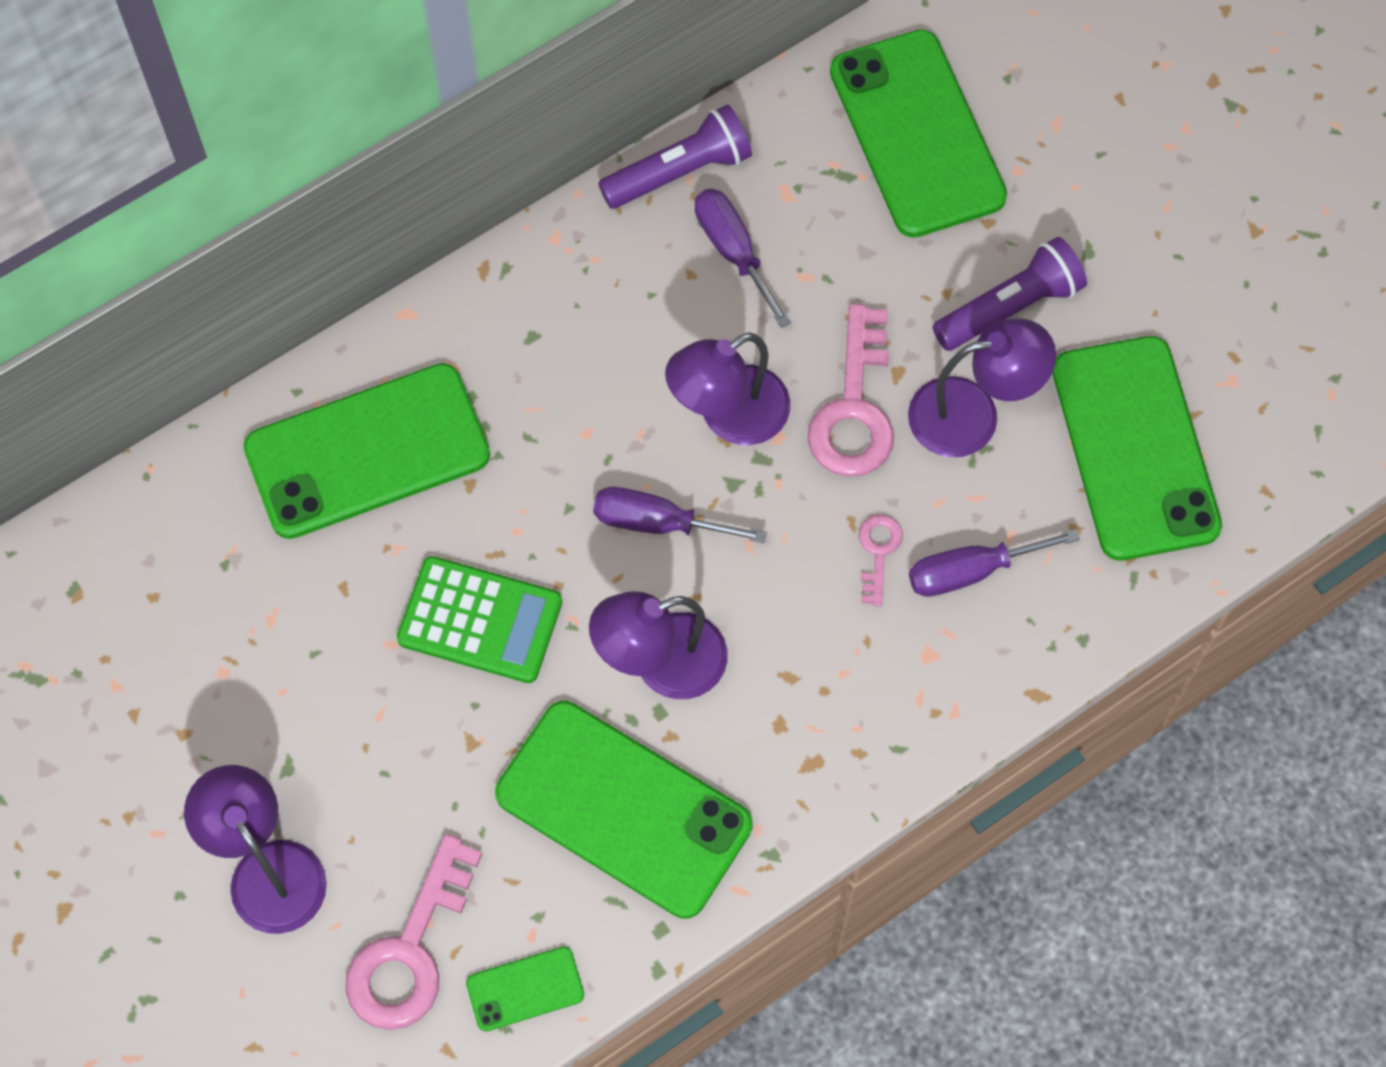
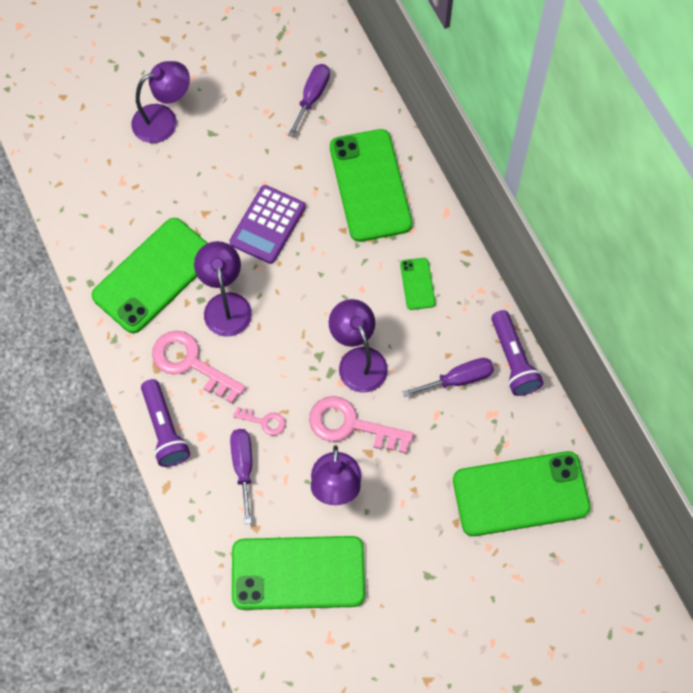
camera: 100 degrees right, 0 degrees up
pink key [346,834,482,1030] -> pink key moved to [152,331,246,404]
green calculator [397,556,562,683] -> purple calculator [229,185,305,264]
green phone [466,946,584,1031] -> green phone moved to [400,258,436,310]
purple screwdriver [593,487,767,543] -> purple screwdriver moved to [288,64,330,137]
purple flashlight [933,237,1087,351] -> purple flashlight moved to [141,379,190,467]

